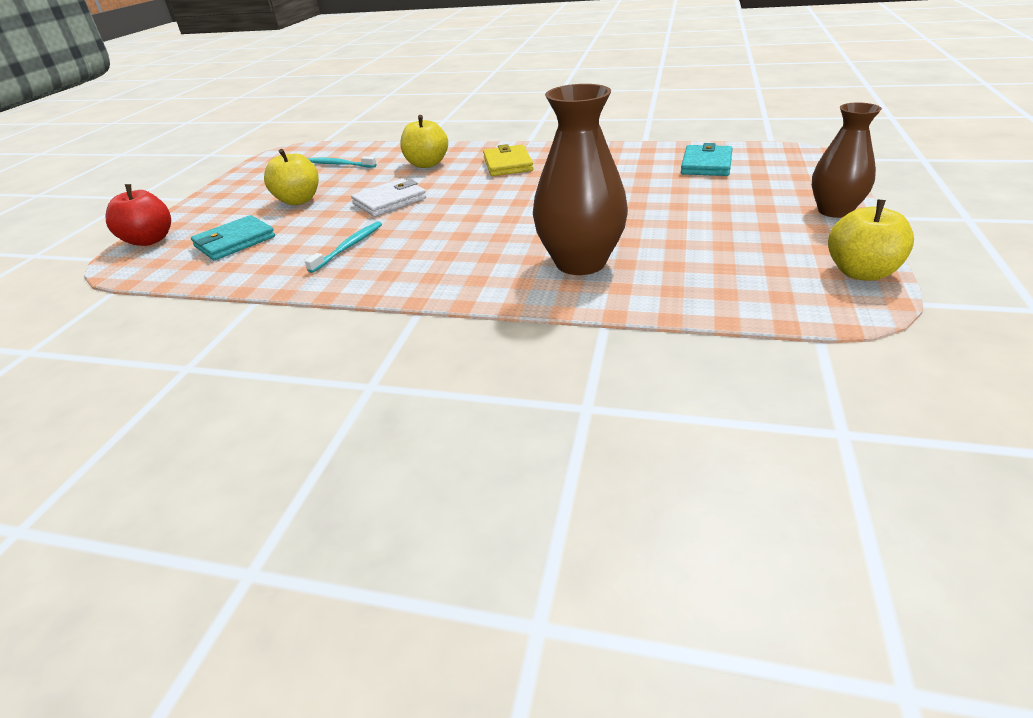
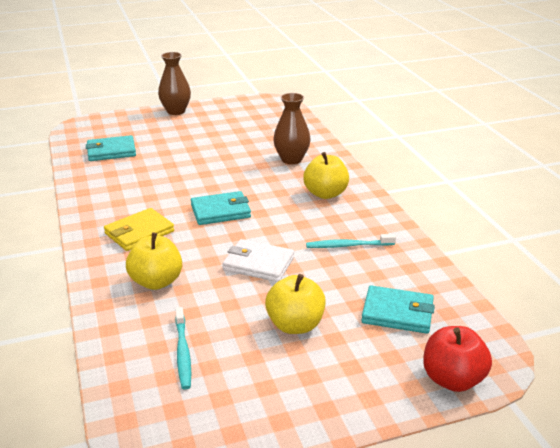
camera: 125 degrees left, 5 degrees down
brown vase [533,84,628,275] -> brown vase [273,93,311,164], size x0.66
yellow apple [828,199,914,281] -> yellow apple moved to [303,152,349,199]
none -> turquoise wallet [191,191,251,225]

